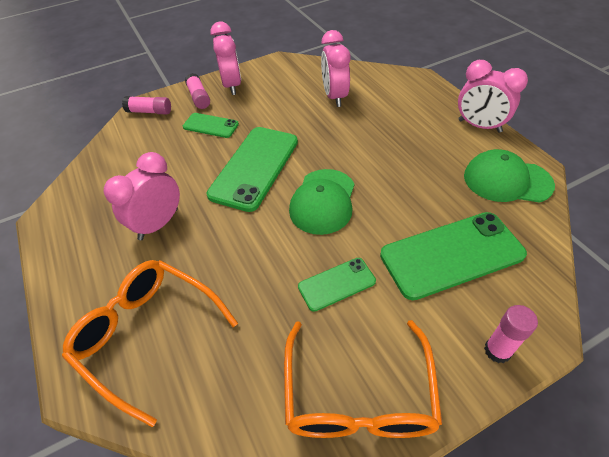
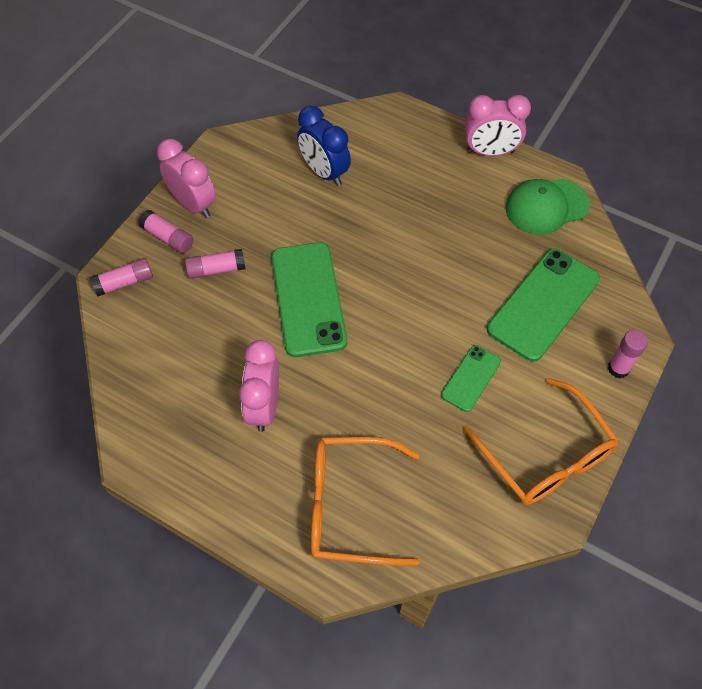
camera: 35 degrees left, 10 degrees up
green phone [183,113,239,138] -> pink glue stick [185,249,246,279]
green cap [289,169,354,235] -> none
pink clock [321,30,350,107] -> blue clock [297,106,351,186]

